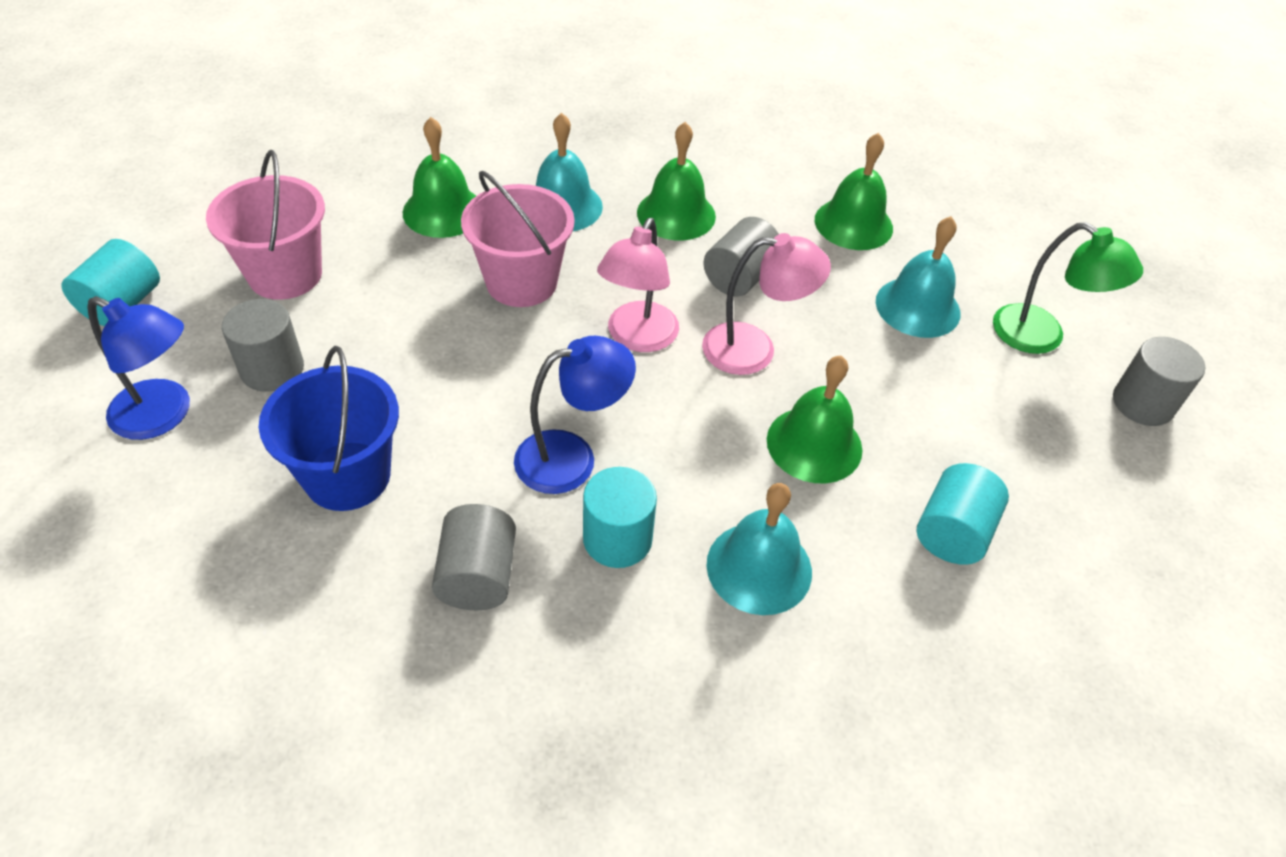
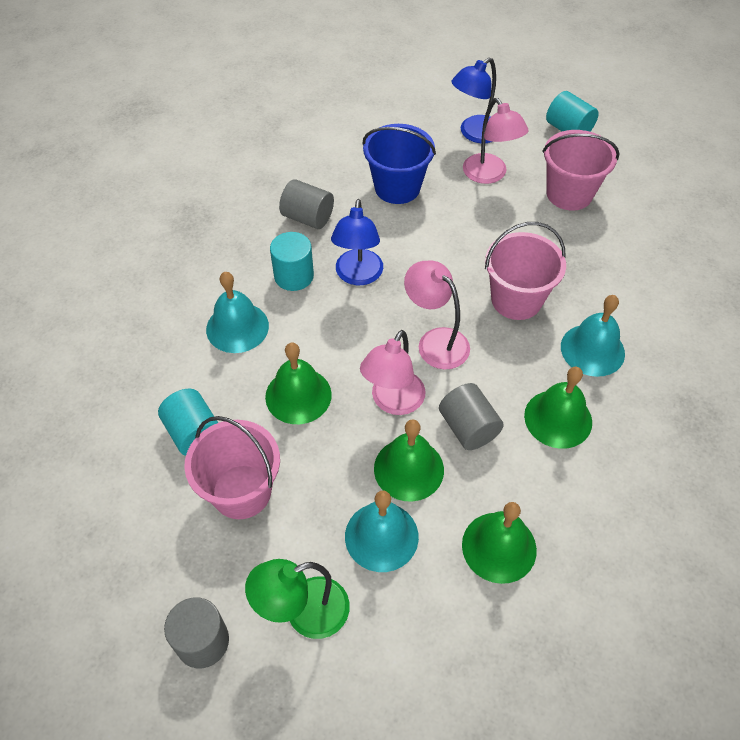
camera: 120 degrees right, 5 degrees up
grey cylinder [222,299,304,392] -> pink lamp [463,98,528,184]
green bell [403,117,476,238] -> green bell moved to [374,419,444,502]
none -> pink bucket [184,416,280,519]

